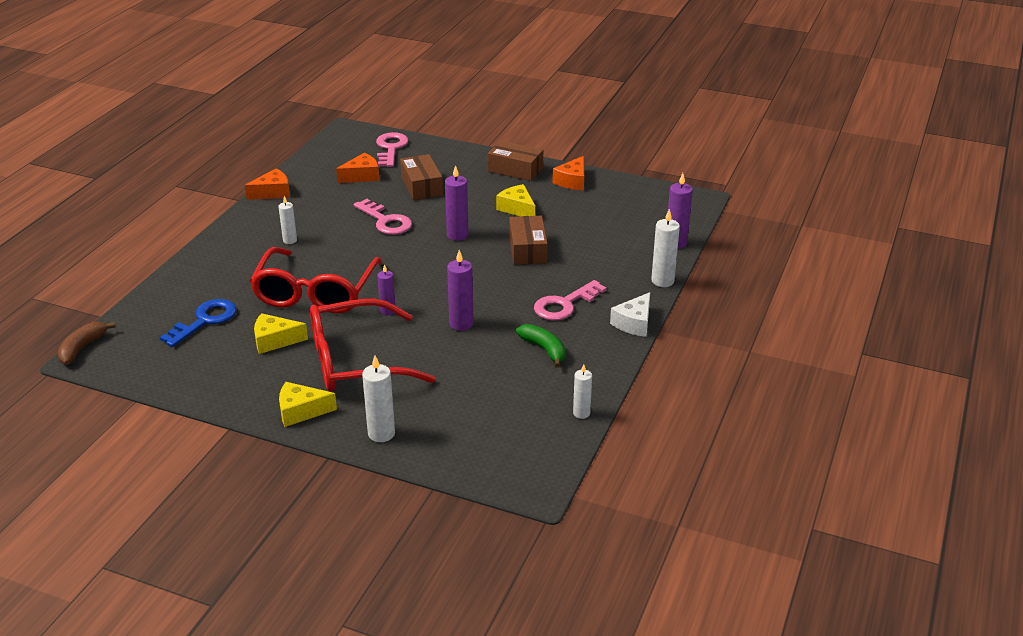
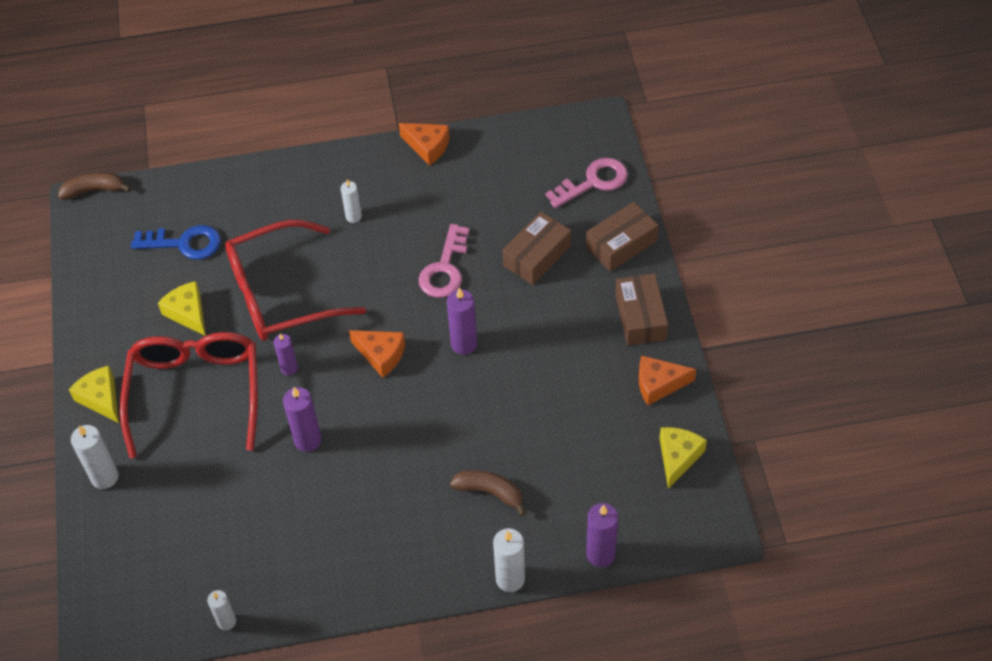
camera: 60 degrees right, 20 degrees up
red glasses [310,299,436,392] -> red glasses turned 45 degrees clockwise [120,332,258,459]
orange cheese [336,153,379,183] -> orange cheese moved to [349,330,405,378]
yellow cheese [496,184,535,216] -> yellow cheese moved to [659,427,707,489]
brown box [509,216,548,265] -> brown box moved to [586,202,659,271]
green banana [516,324,566,368] -> none
pink key [534,280,606,321] -> none
white cheese [610,292,650,337] -> none
none -> brown banana [450,470,526,516]

